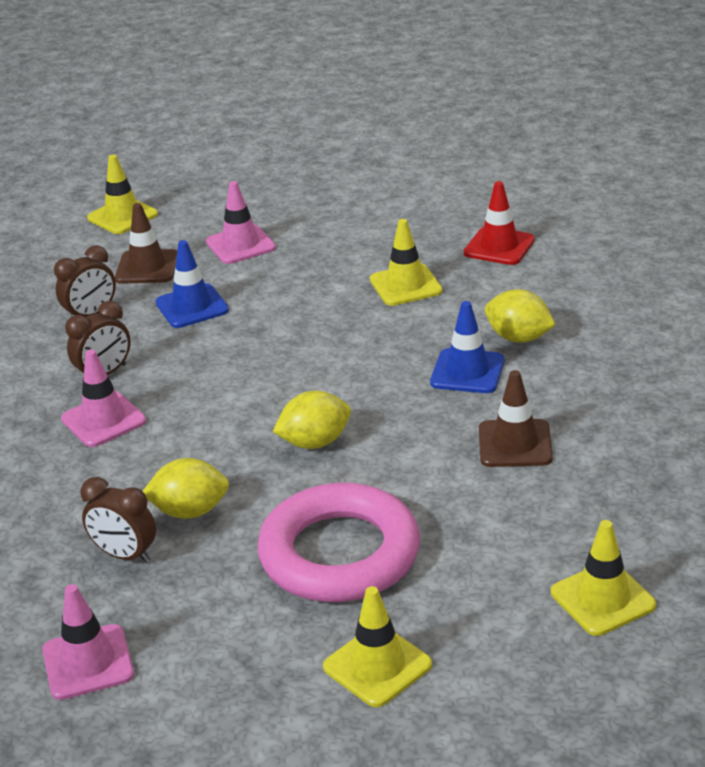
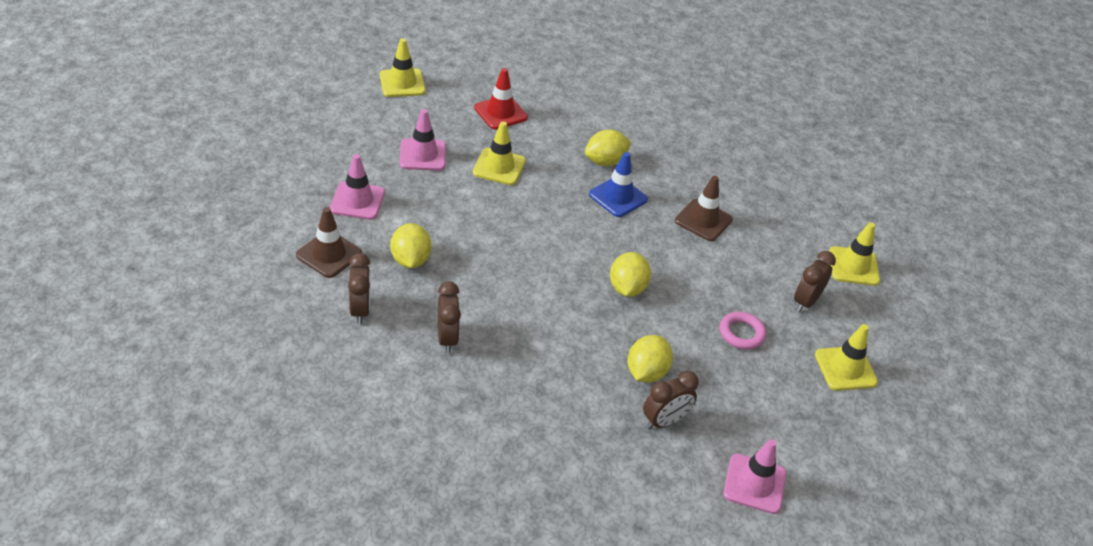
camera: 65 degrees left, 10 degrees up
pink traffic cone [61,350,146,447] -> pink traffic cone moved to [400,109,446,171]
yellow traffic cone [87,155,158,234] -> yellow traffic cone moved to [380,38,426,97]
blue traffic cone [156,240,229,328] -> yellow lemon [390,223,432,268]
pink ring [257,483,420,602] -> pink ring [719,312,766,350], size x0.44
none -> brown clock [794,251,836,312]

